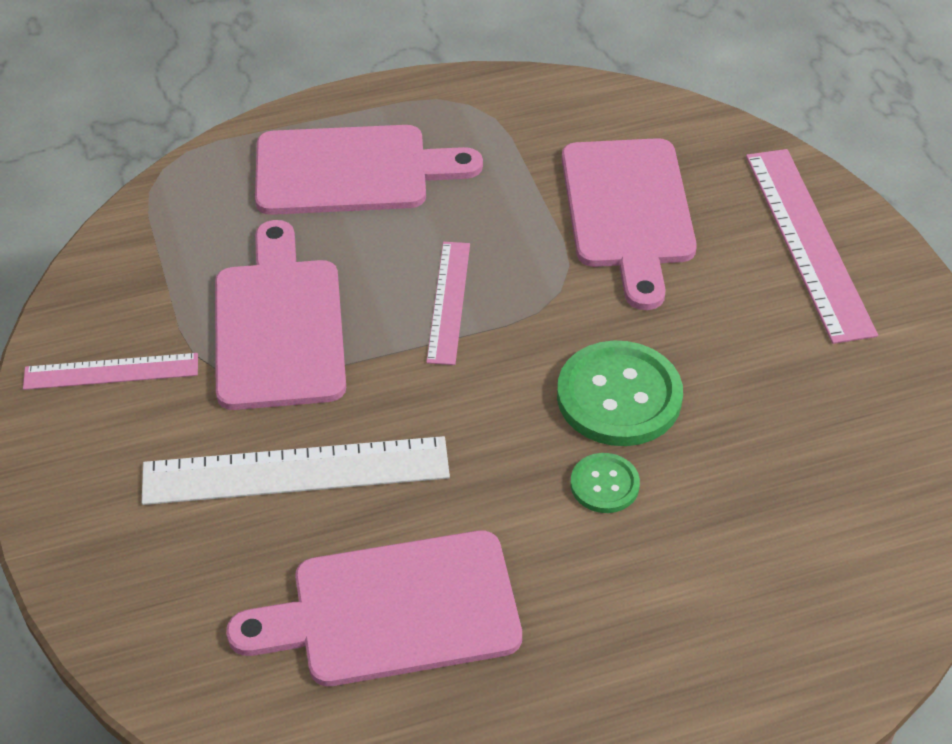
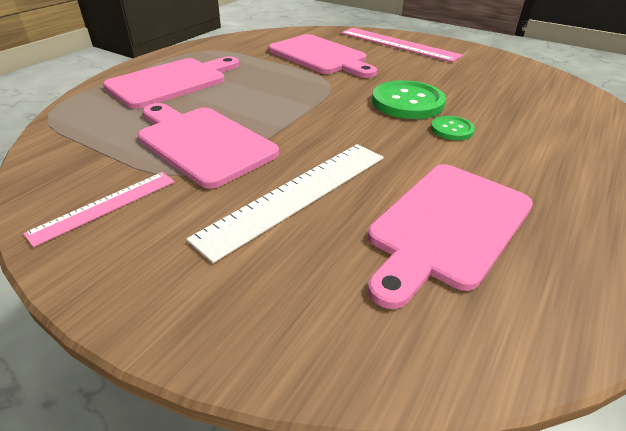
camera: 40 degrees left, 10 degrees down
pink ruler [426,242,470,365] -> none

